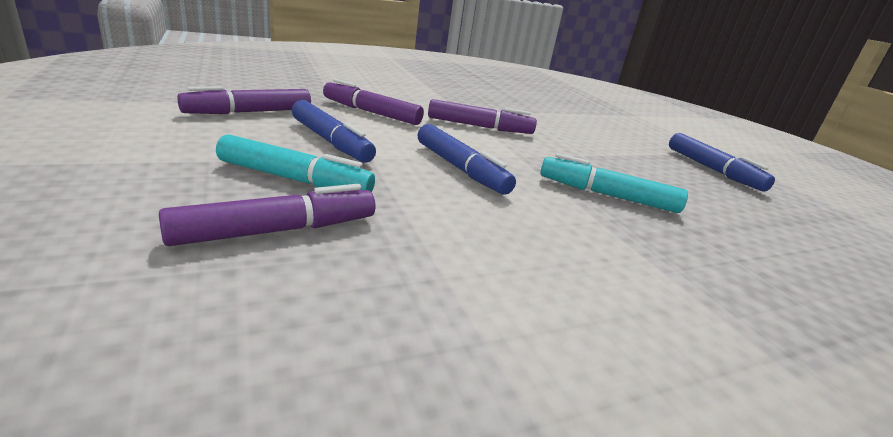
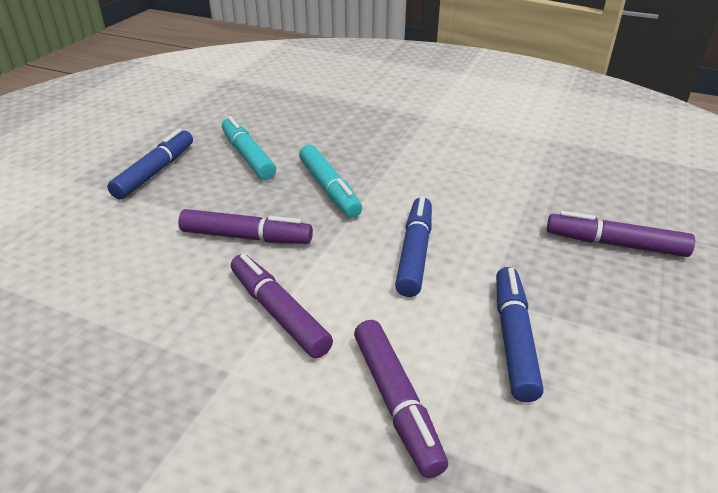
camera: 130 degrees left, 10 degrees up
purple marker [177,86,311,114] -> purple marker moved to [178,209,313,244]
turquoise marker [216,135,375,192] -> turquoise marker moved to [222,116,276,180]

